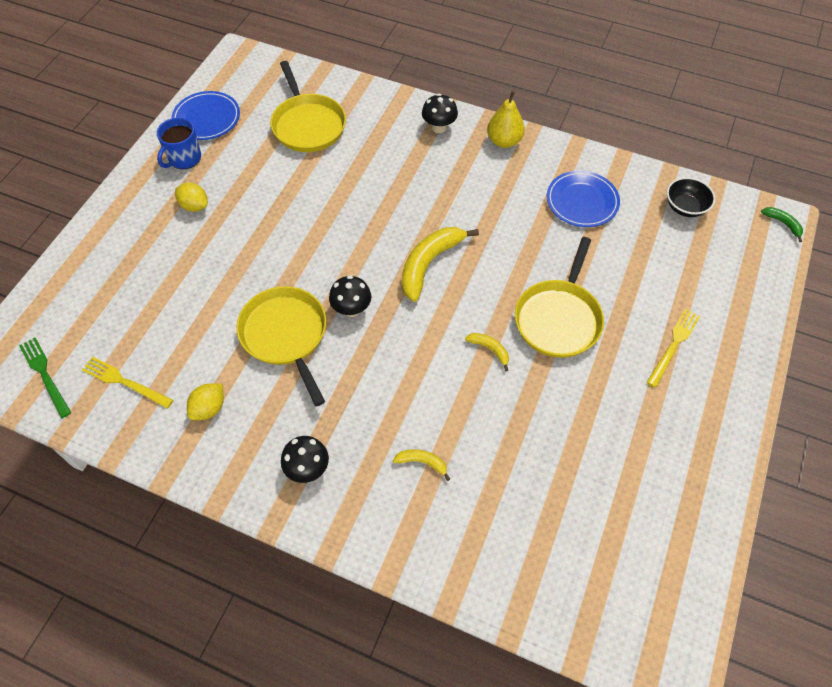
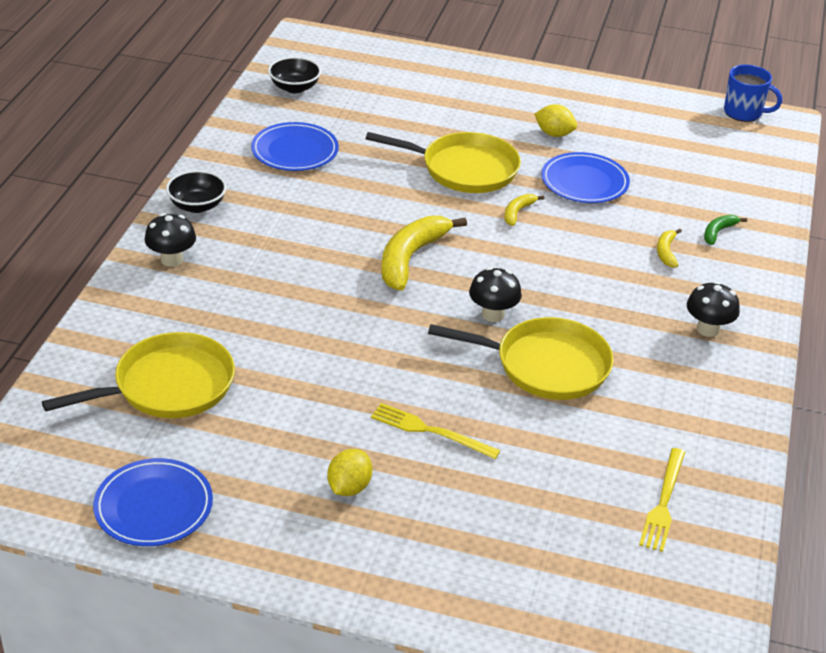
camera: 100 degrees left, 20 degrees down
green fork [19,337,71,418] -> none
blue mug [157,118,201,169] -> blue mug moved to [724,65,782,122]
yellow lemon [187,384,224,420] -> yellow lemon moved to [534,104,577,137]
yellow pan [236,286,326,407] -> yellow pan turned 135 degrees counterclockwise [428,317,613,400]
yellow banana [402,227,479,302] -> yellow banana turned 90 degrees clockwise [381,216,467,291]
yellow pear [487,91,525,148] -> black bowl [166,170,227,213]
yellow fork [647,309,700,388] -> yellow fork moved to [371,403,501,459]
green banana [761,207,803,242] -> green banana moved to [704,215,747,245]
none -> blue plate [541,152,630,203]

